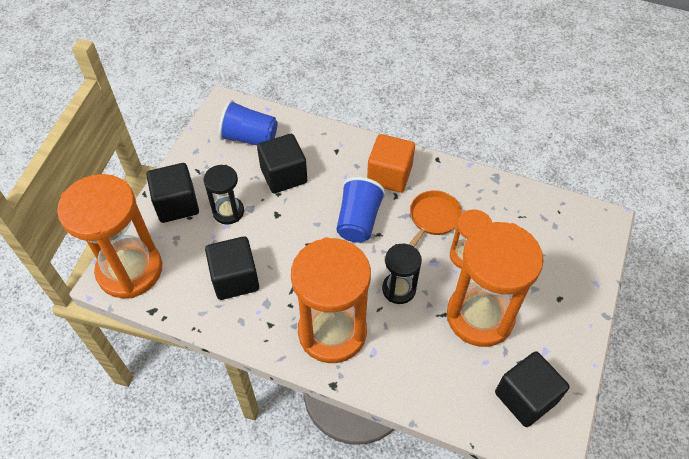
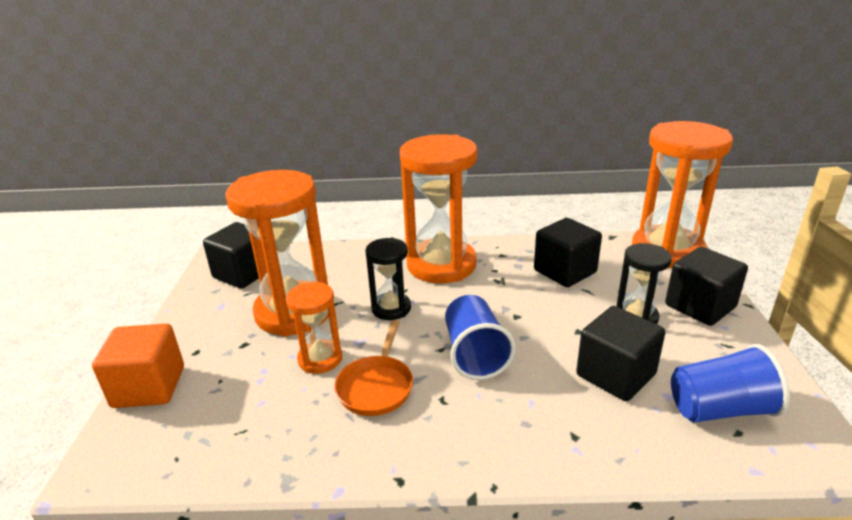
camera: 160 degrees right, 25 degrees down
orange cube [367,134,415,193] -> orange cube moved to [92,324,184,408]

